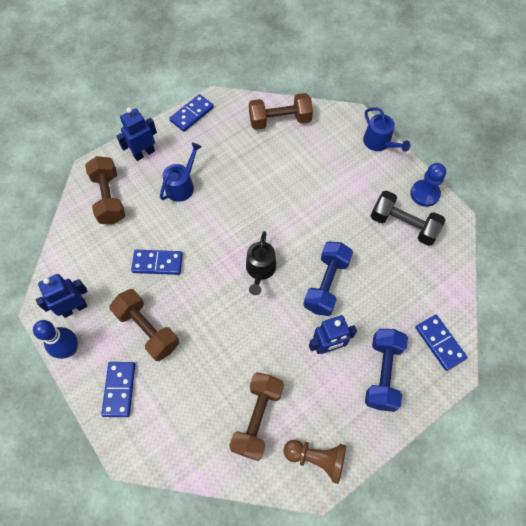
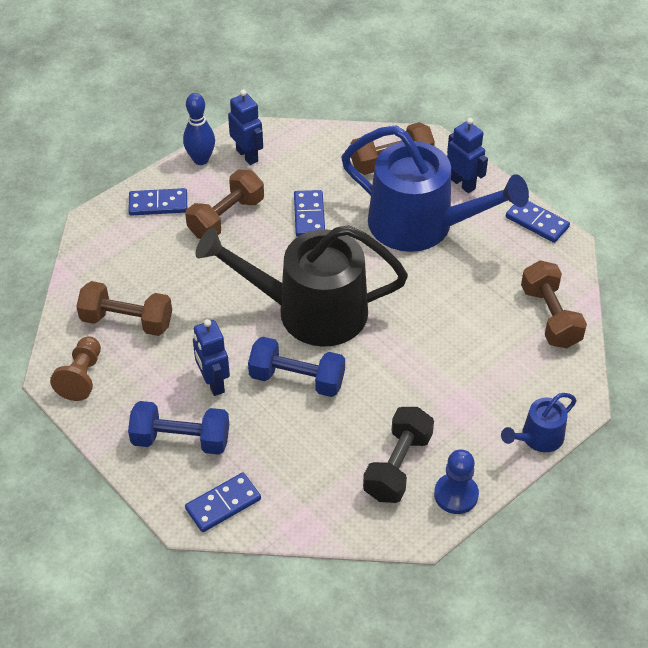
camera: 85 degrees right, 15 degrees down
blue watering can [160,142,202,202] -> blue watering can [341,125,529,252], size x2.25
black watering can [246,231,276,295] -> black watering can [196,225,408,347], size x2.25

